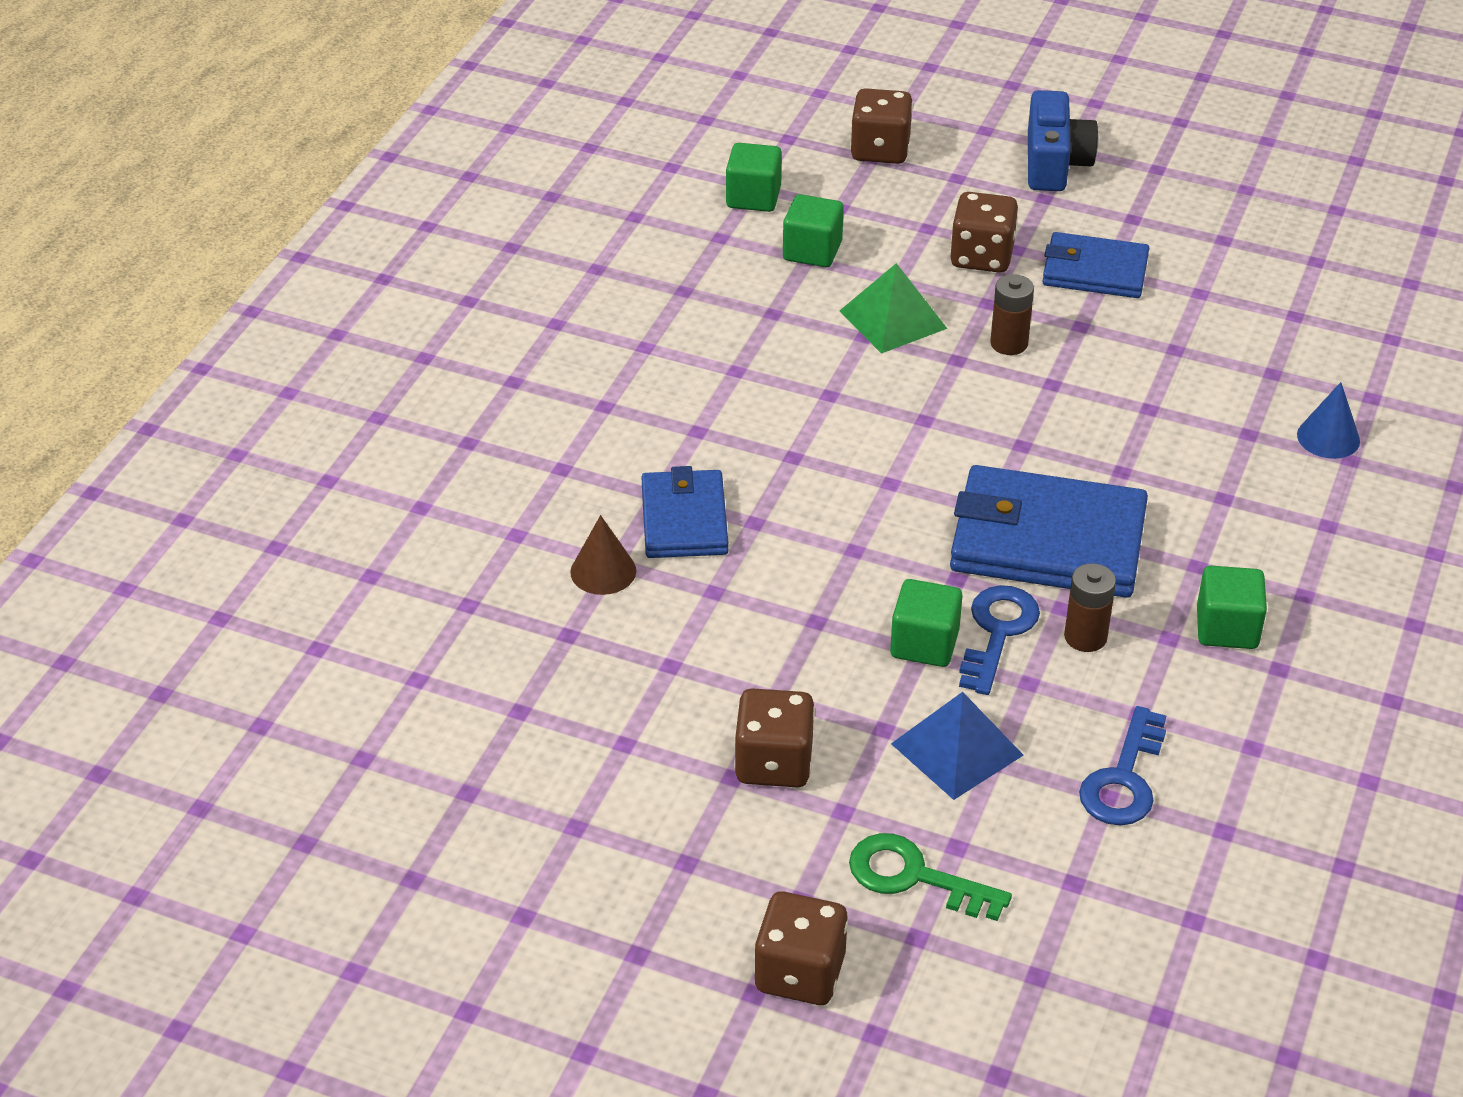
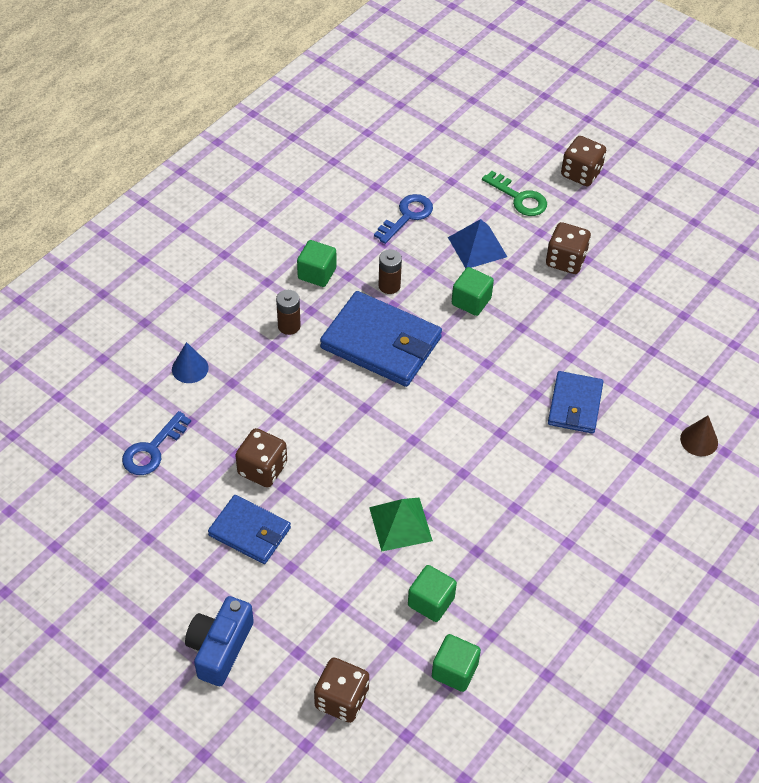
camera: 165 degrees left, 10 degrees up
brown cone [570,515,636,595] -> brown cone moved to [680,416,718,456]
brown dice [950,192,1018,273] -> brown dice moved to [235,428,287,488]
blue key [959,585,1040,695] -> blue key moved to [122,411,191,475]
brown battery [990,274,1034,355] -> brown battery moved to [276,290,301,335]

